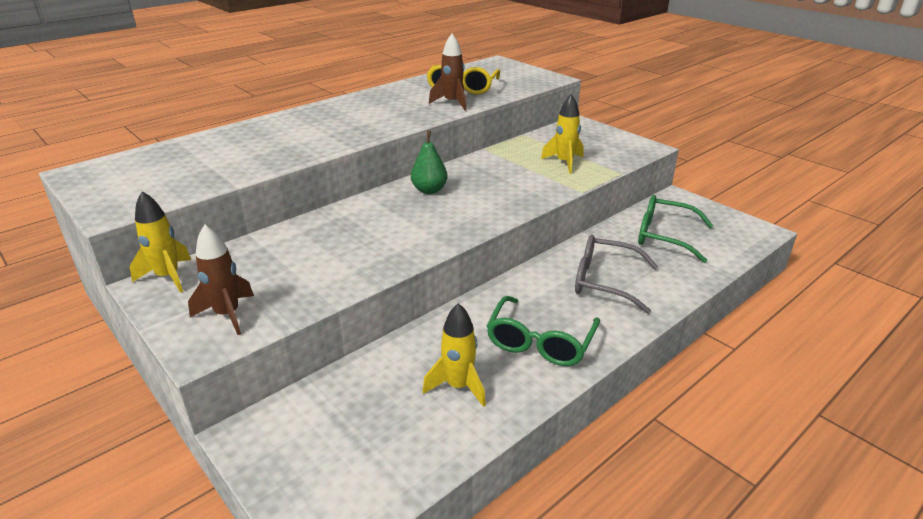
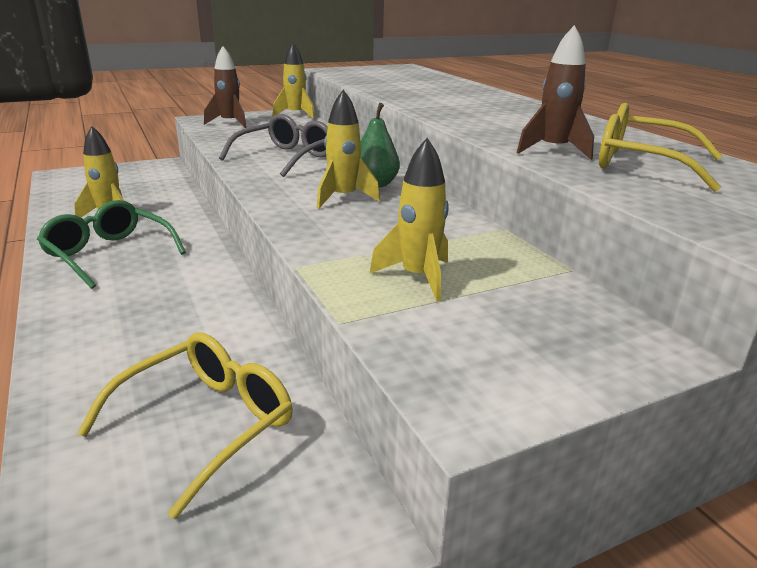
camera: 105 degrees right, 5 degrees down
grey glasses [575,235,658,314] -> grey glasses moved to [219,114,328,177]
green glasses [638,195,713,263] -> yellow glasses [77,332,293,519]
none -> yellow rocket [317,90,380,208]

